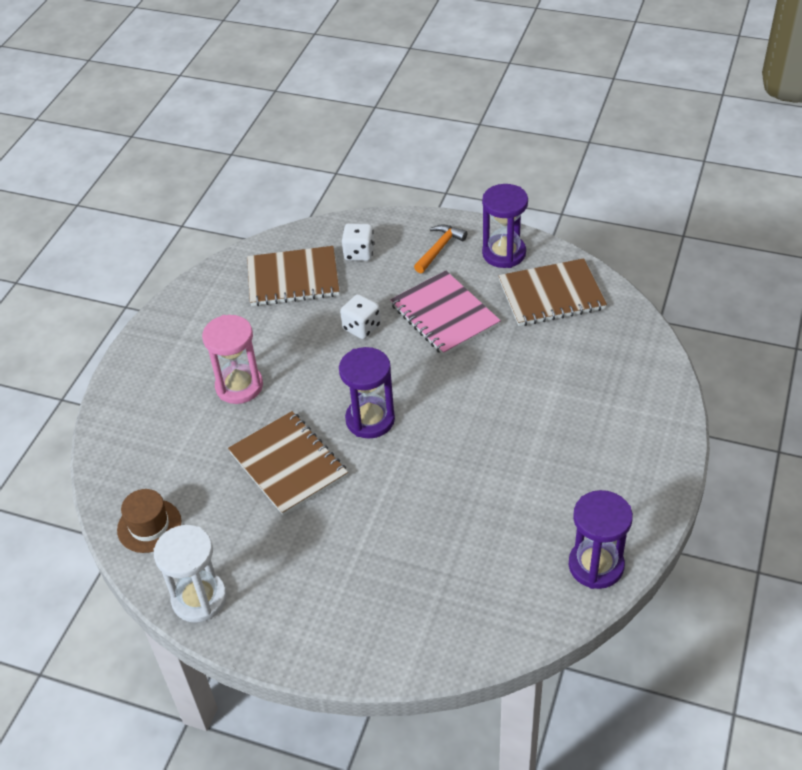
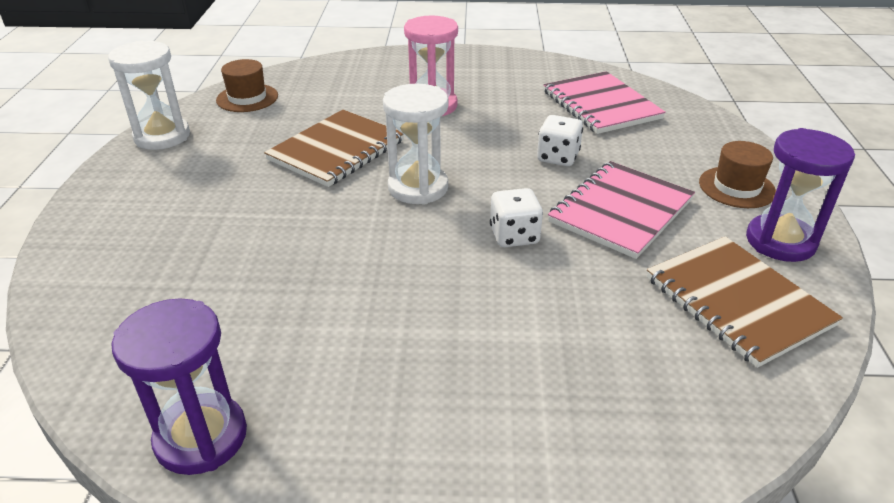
camera: 70 degrees right, 10 degrees down
brown notebook [247,246,339,306] -> pink notebook [544,71,666,134]
purple hourglass [339,347,395,439] -> white hourglass [383,84,448,205]
white dice [342,223,375,261] -> white dice moved to [490,188,543,247]
orange hammer [414,225,467,273] -> brown hat [699,141,776,208]

